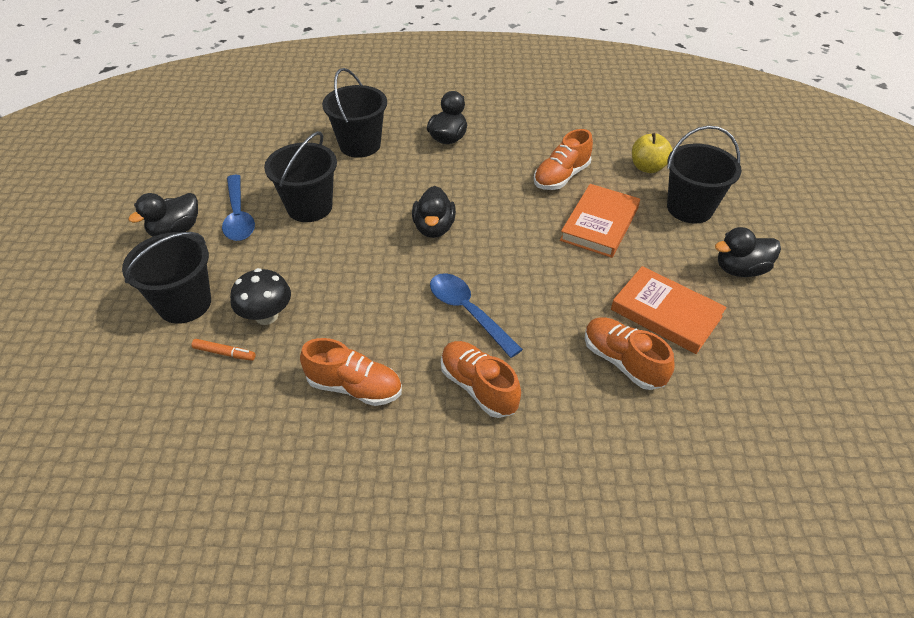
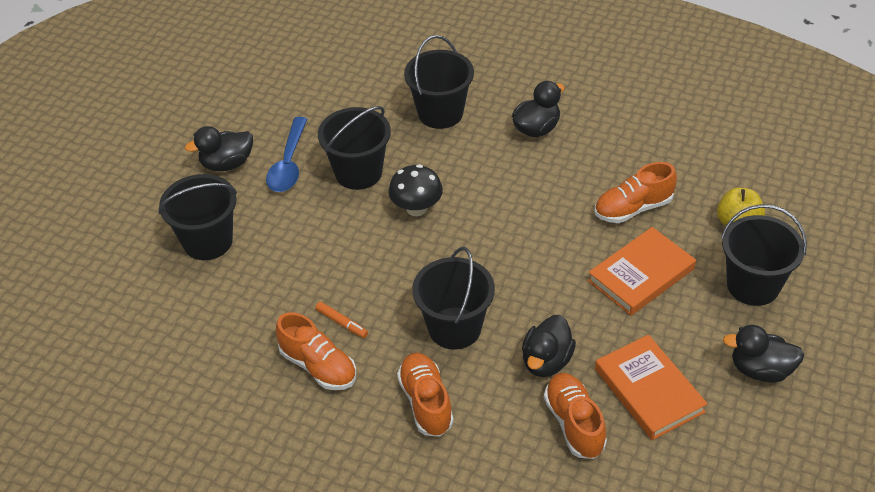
camera: 25 degrees right, 0 degrees up
orange marker [191,339,256,361] -> orange marker moved to [315,302,368,338]
black mushroom [230,268,291,325] -> black mushroom moved to [388,164,443,216]
black duck [412,186,456,238] -> black duck moved to [522,315,576,377]
blue spoon [430,273,523,358] -> black bucket [412,247,495,350]

